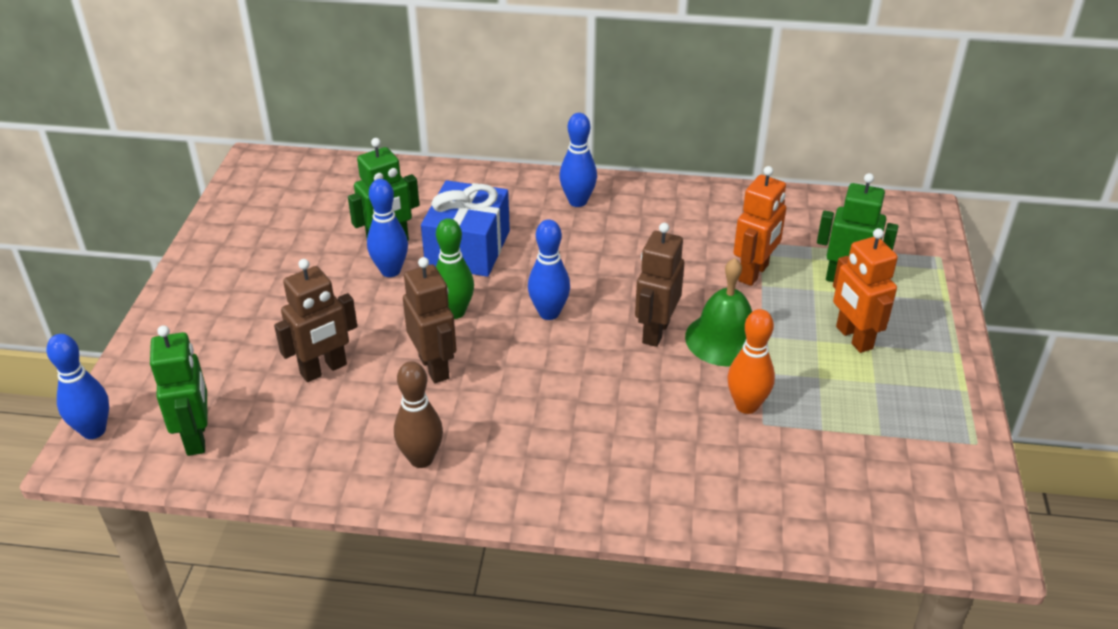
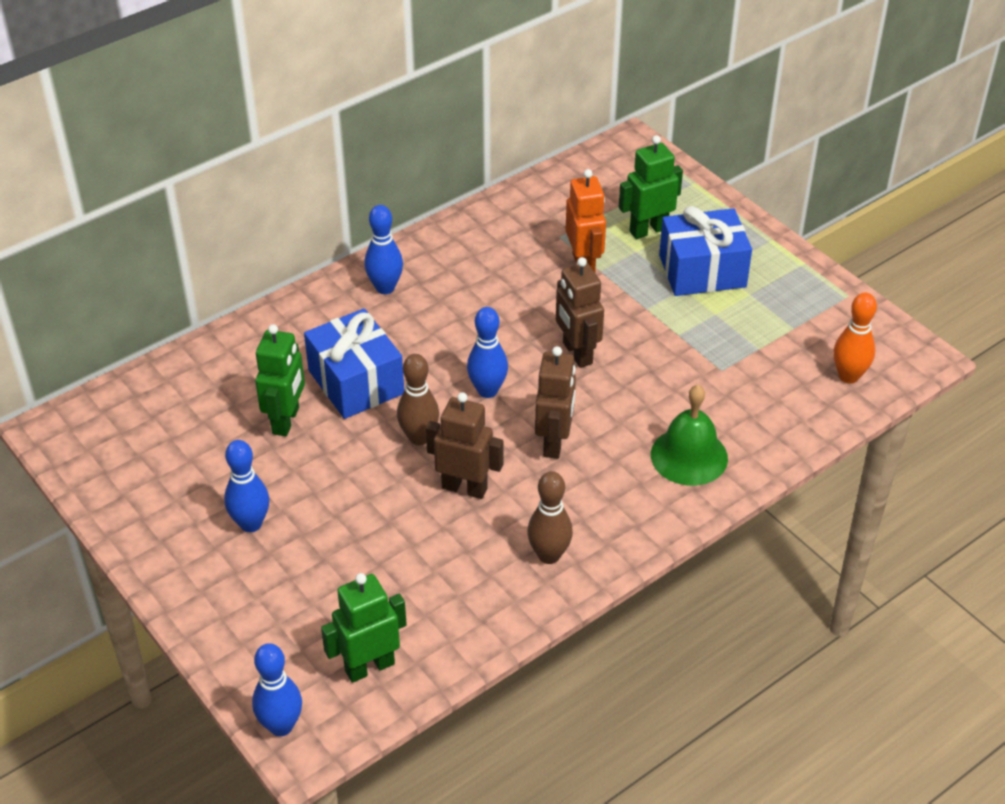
camera: 45 degrees left, 5 degrees up
green robot [150,325,208,456] -> green robot turned 60 degrees counterclockwise [321,573,407,683]
brown robot [274,259,357,382] -> brown robot moved to [535,346,576,459]
blue bowling pin [367,179,408,277] -> blue bowling pin moved to [224,440,269,532]
green bowling pin [436,218,474,319] -> brown bowling pin [397,354,439,445]
green bell [685,258,752,367] -> green bell moved to [651,385,728,486]
orange bowling pin [728,309,775,414] -> orange bowling pin moved to [833,293,877,384]
orange robot [833,228,898,353] -> blue gift [659,206,752,296]

